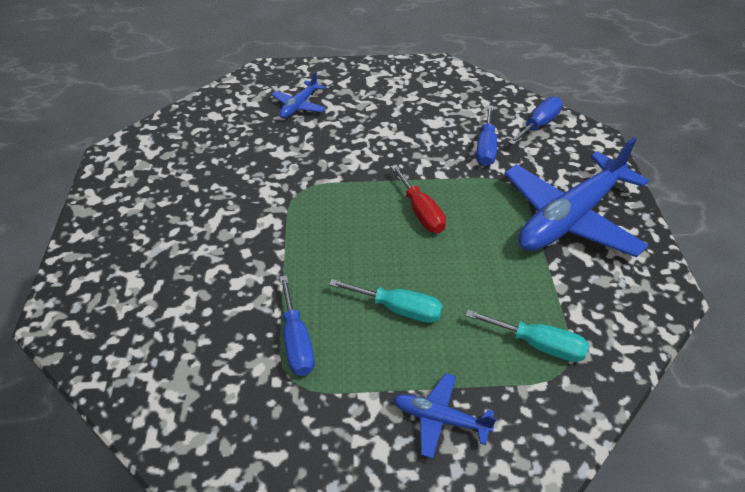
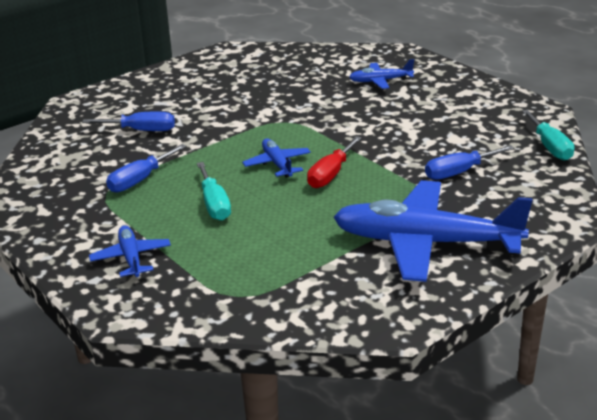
camera: 55 degrees right, 15 degrees down
turquoise screwdriver [466,310,589,362] -> turquoise screwdriver moved to [522,110,574,161]
blue screwdriver [508,97,563,145] -> blue screwdriver moved to [82,112,175,131]
none -> blue plane [242,138,311,178]

